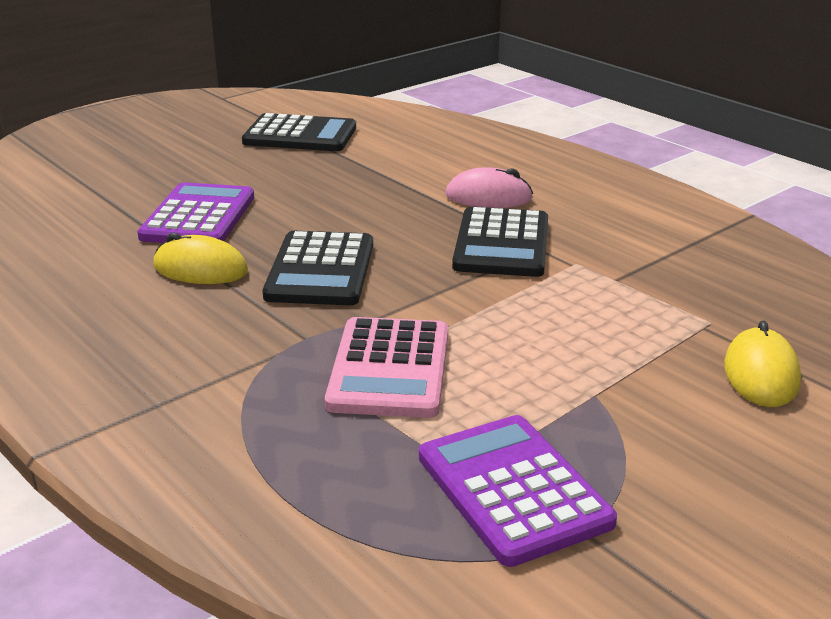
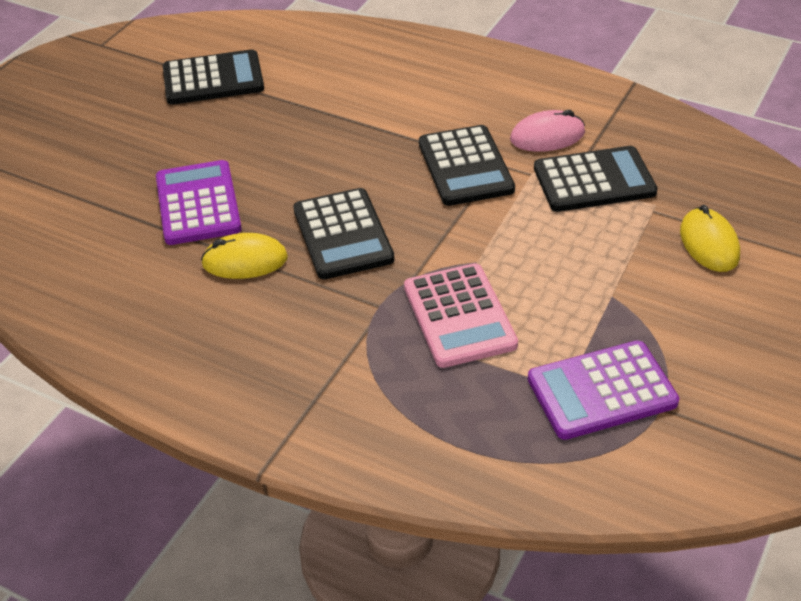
camera: 20 degrees left, 15 degrees up
purple calculator [419,415,617,567] -> purple calculator turned 60 degrees counterclockwise [528,340,679,440]
pink mouse [445,167,533,208] -> pink mouse moved to [510,110,585,152]
none -> black calculator [534,146,658,212]

